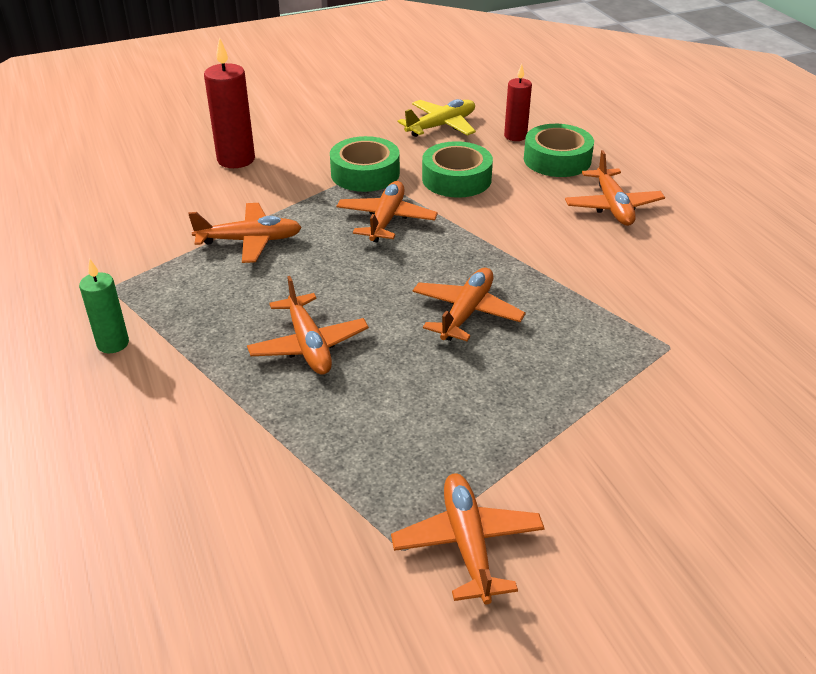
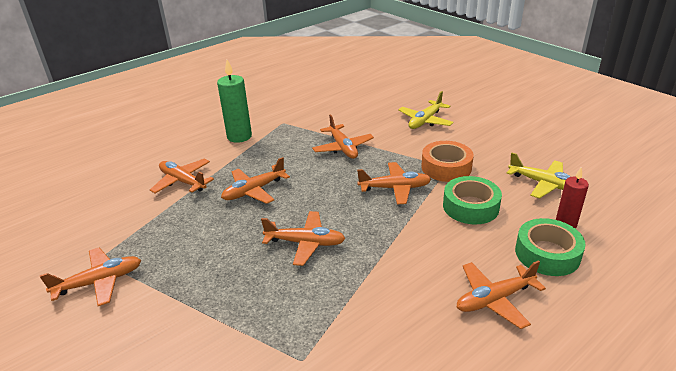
camera: 75 degrees right, 5 degrees down
green candle [79,259,129,353] -> green candle [217,60,252,143], size x1.58
red candle [204,37,255,168] -> yellow plane [398,91,454,129]
green tape [330,136,400,192] -> orange tape [421,141,474,182]
none -> orange plane [150,159,214,193]

